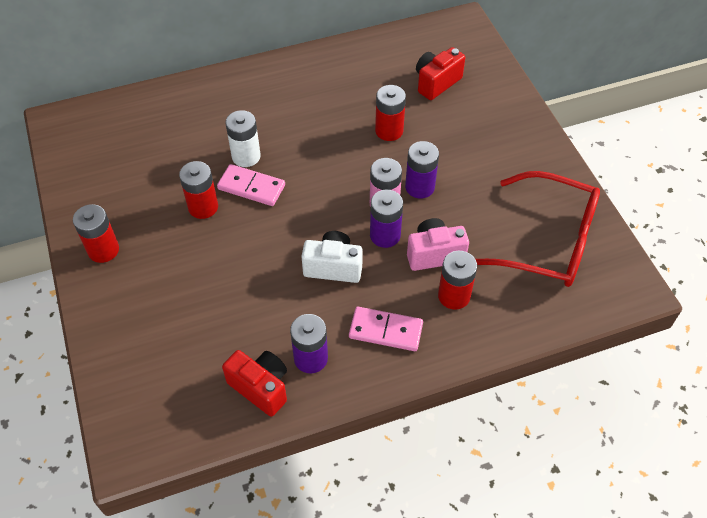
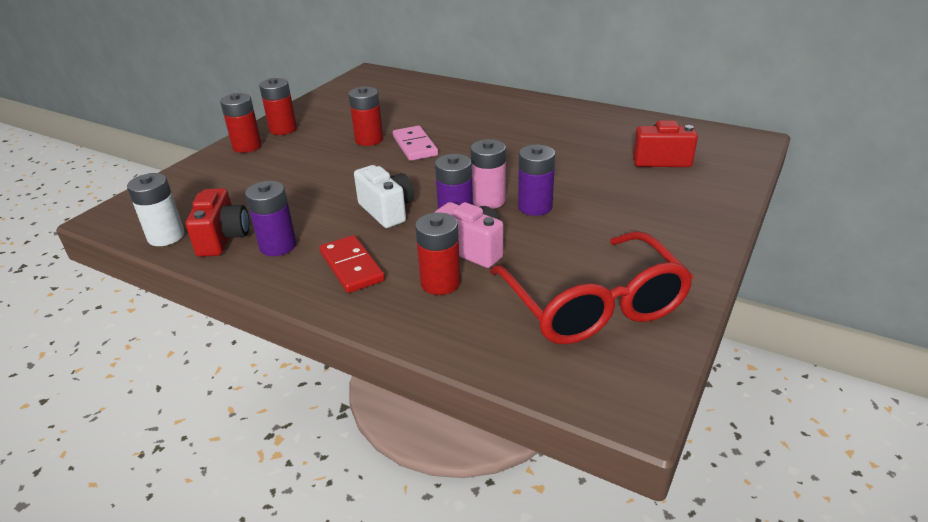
camera: 50 degrees right, 20 degrees down
white battery [225,110,261,167] -> white battery moved to [127,173,185,246]
pink domino [349,307,423,351] -> red domino [319,235,385,293]
red battery [375,85,406,141] -> red battery moved to [220,93,262,153]

